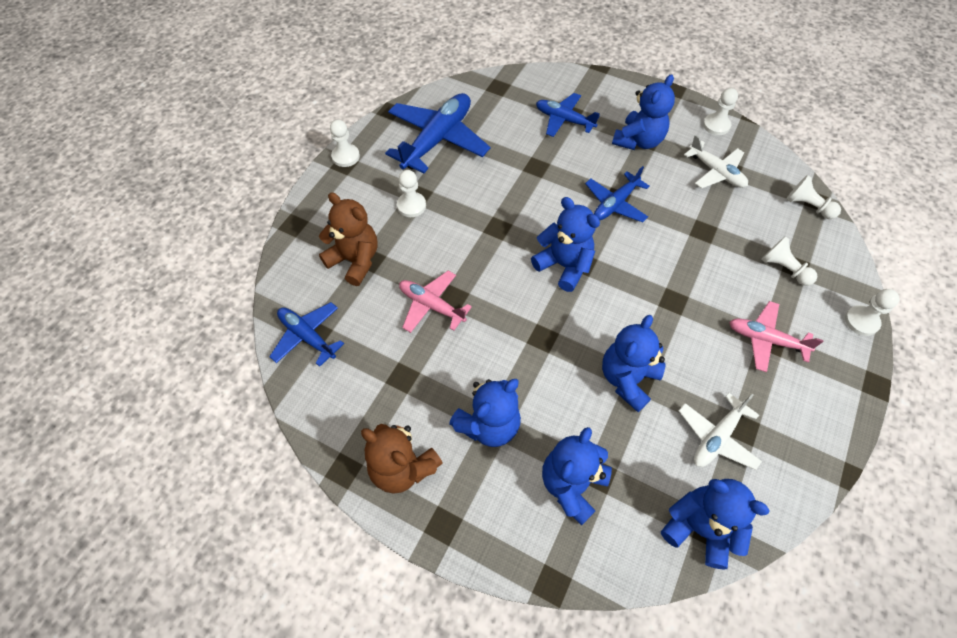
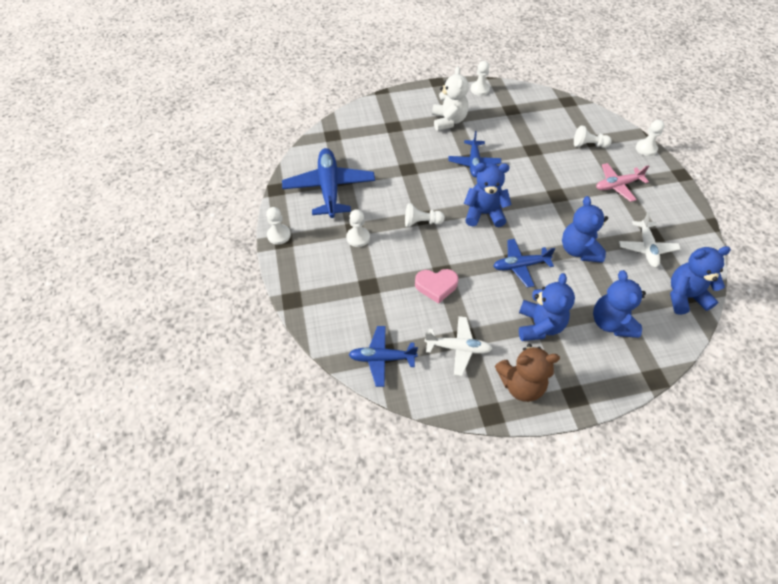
camera: 40 degrees left, 5 degrees down
brown teddy bear [319,192,378,286] -> none
pink plane [399,271,472,333] -> pink heart [415,269,458,304]
blue plane [536,93,600,137] -> blue plane moved to [493,239,555,288]
blue teddy bear [612,74,675,150] -> white teddy bear [432,67,469,131]
white plane [684,135,748,189] -> white plane moved to [424,316,493,376]
white pawn [786,175,841,219] -> white pawn moved to [405,203,445,227]

